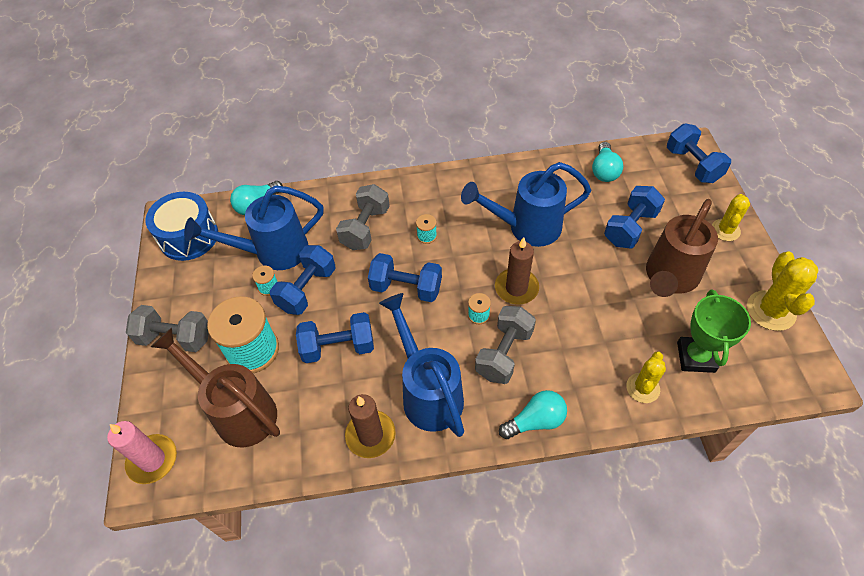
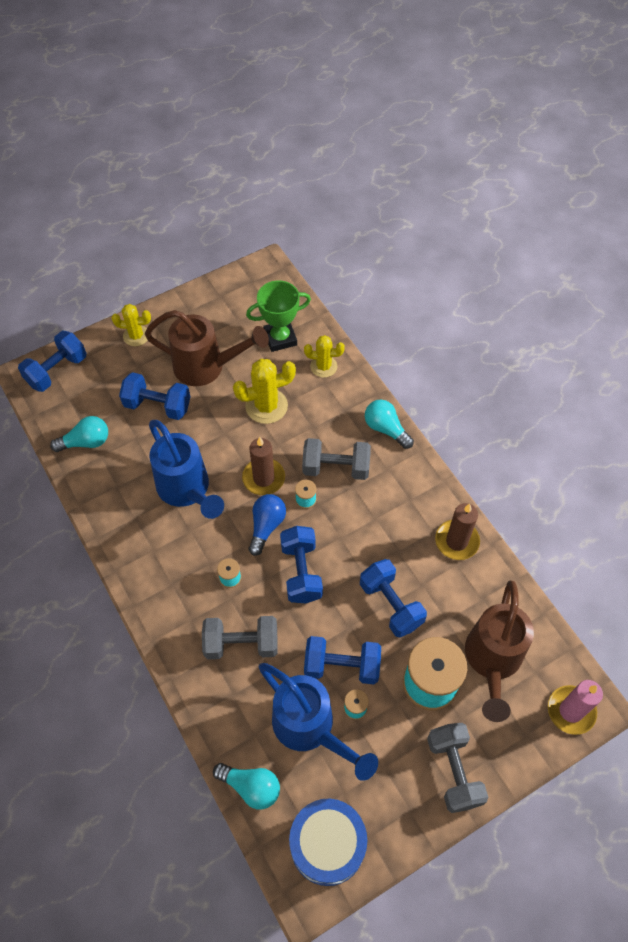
camera: 115 degrees left, 5 degrees up
blue watering can [379,293,464,437] -> none
yellow cactus [747,252,818,331] -> yellow cactus moved to [233,359,296,424]
none -> blue light bulb [249,494,286,556]

